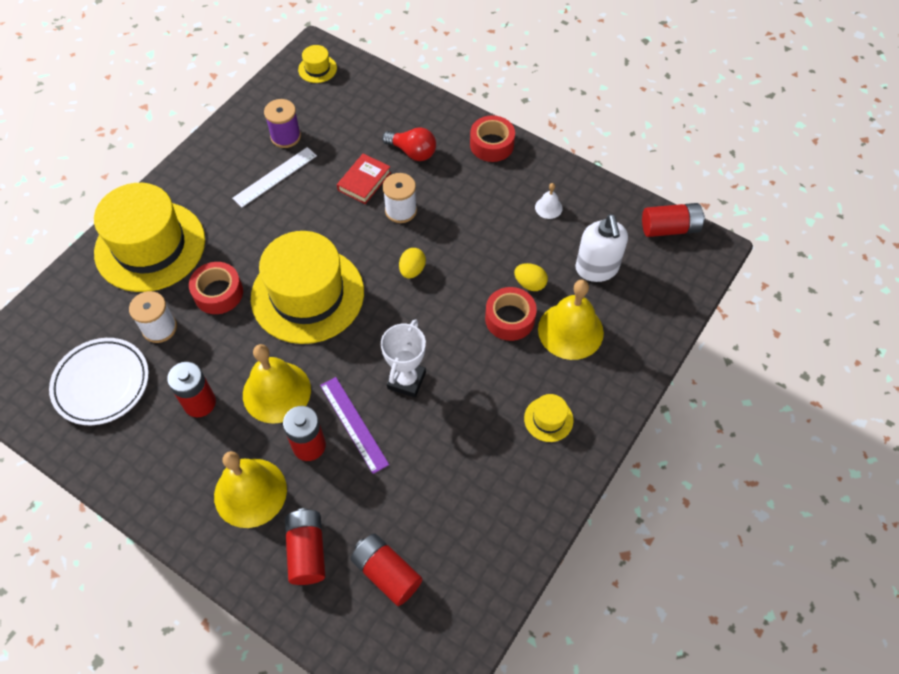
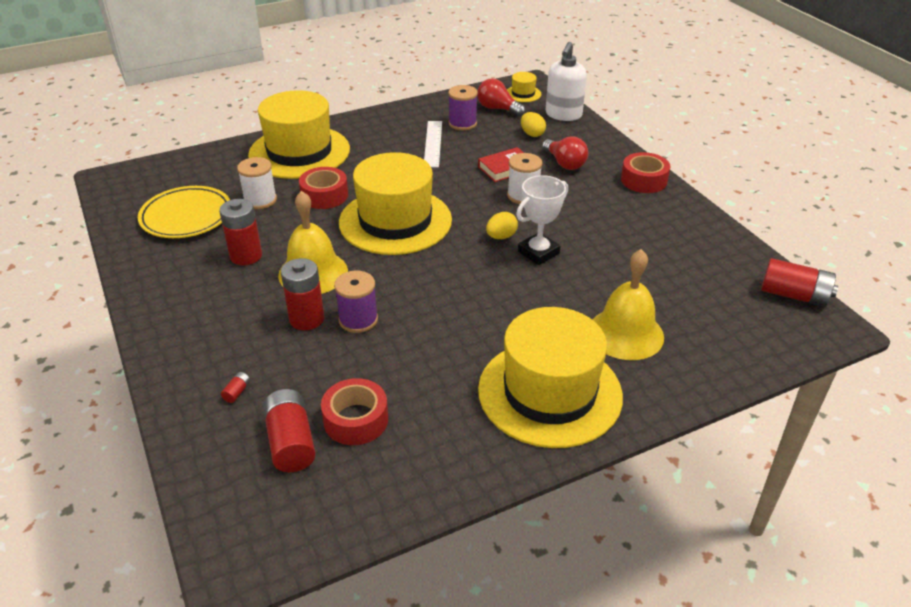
camera: 30 degrees right, 20 degrees down
white plate [49,338,149,425] -> yellow plate [138,186,230,238]
yellow bell [214,451,287,528] -> none
white ruler [232,147,317,207] -> white ruler turned 75 degrees counterclockwise [424,121,442,167]
red battery [285,508,325,585] -> red battery [221,372,250,403], size x0.41
purple ruler [320,377,389,474] -> purple spool [334,271,378,333]
white trophy [381,319,426,398] -> white trophy moved to [516,175,568,265]
red tape [485,287,537,341] -> red tape moved to [321,378,388,445]
yellow egg [514,263,548,291] -> yellow egg moved to [521,112,546,137]
yellow hat [524,394,574,442] -> yellow hat [478,307,623,448], size x2.48
white bell [535,183,562,219] -> none
white soap dispenser [575,214,628,282] -> white soap dispenser moved to [546,42,587,121]
none -> red light bulb [477,78,526,116]

